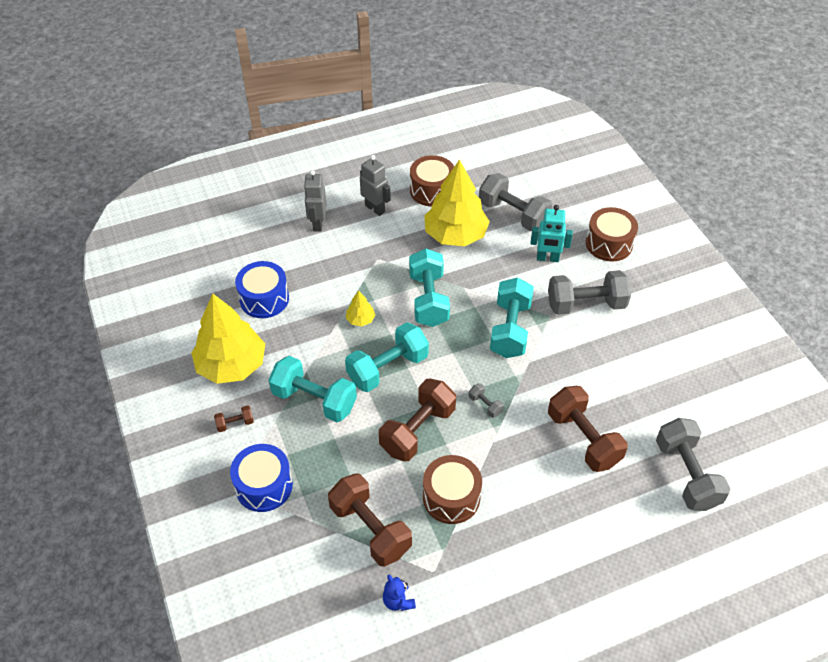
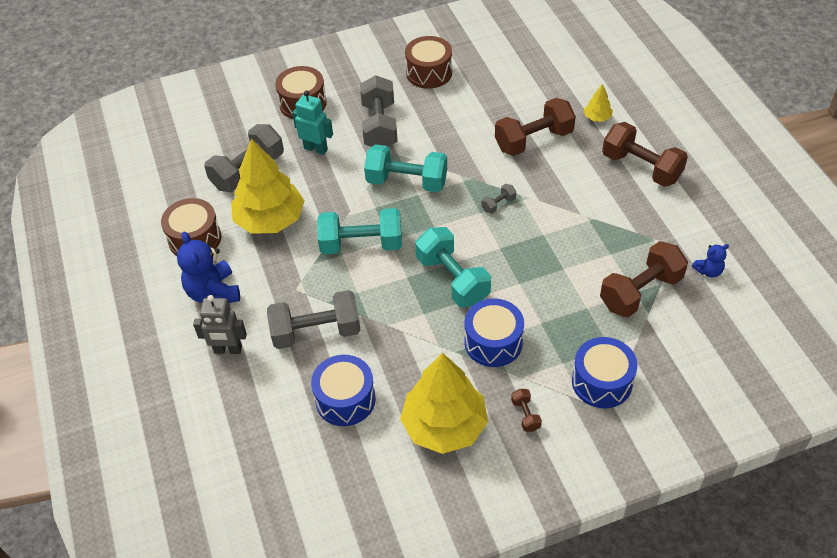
camera: 85 degrees left, 0 degrees up
turquoise dumbbell [269,356,357,422] -> blue drum [464,298,524,367]
yellow tree [346,290,375,326] -> yellow tree moved to [584,84,613,122]
grey robot [360,155,391,216] -> blue teddy bear [177,231,240,303]
brown dumbbell [379,379,456,462] -> brown dumbbell moved to [602,122,688,187]
brown drum [423,455,482,524] -> brown drum moved to [405,36,452,89]
turquoise robot [530,205,573,262] -> turquoise robot turned 75 degrees counterclockwise [292,90,333,155]
grey dumbbell [656,418,731,511] -> grey dumbbell moved to [267,290,361,349]

